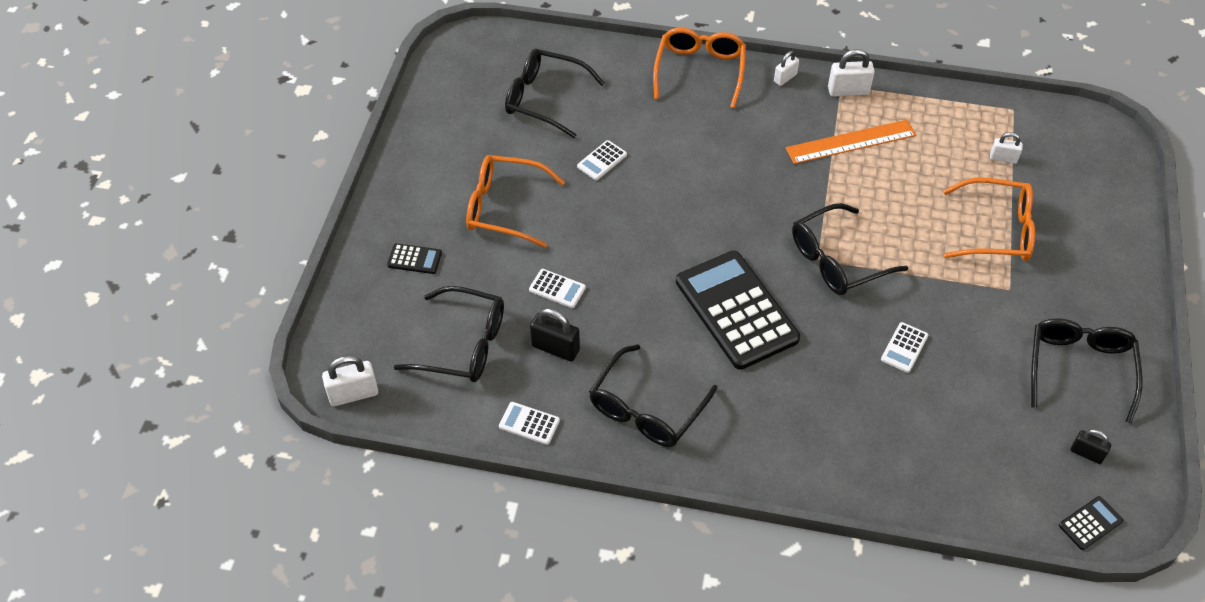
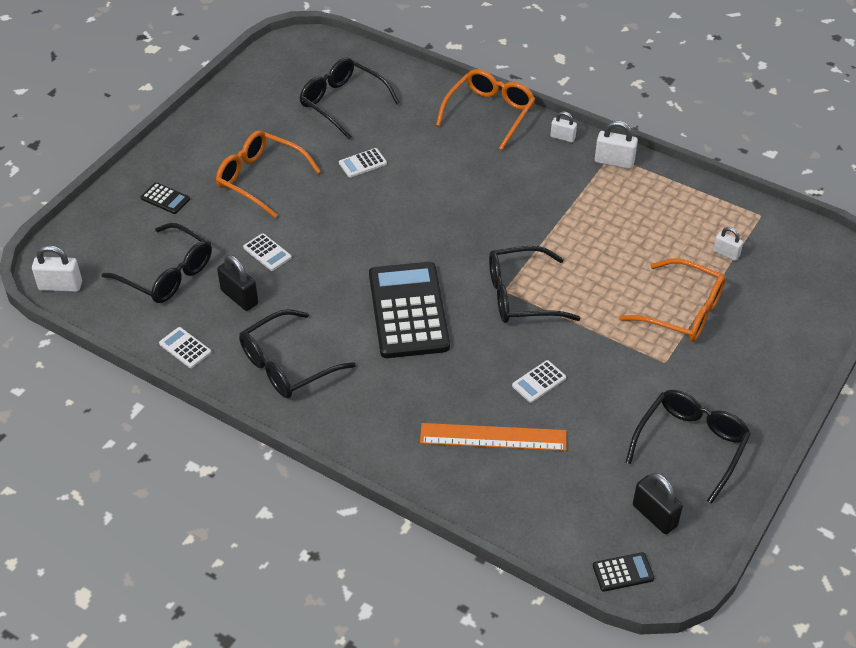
camera: 20 degrees right, 5 degrees down
white padlock [774,51,799,86] -> white padlock turned 45 degrees clockwise [551,111,577,142]
orange ruler [786,120,916,164] -> orange ruler moved to [420,423,567,451]
black padlock [1071,429,1111,464] -> black padlock [633,473,683,534], size x1.57

